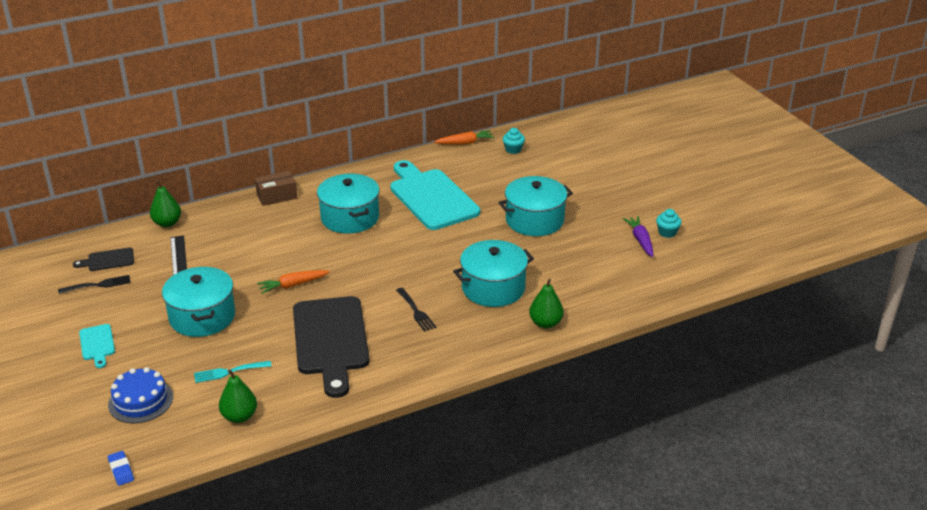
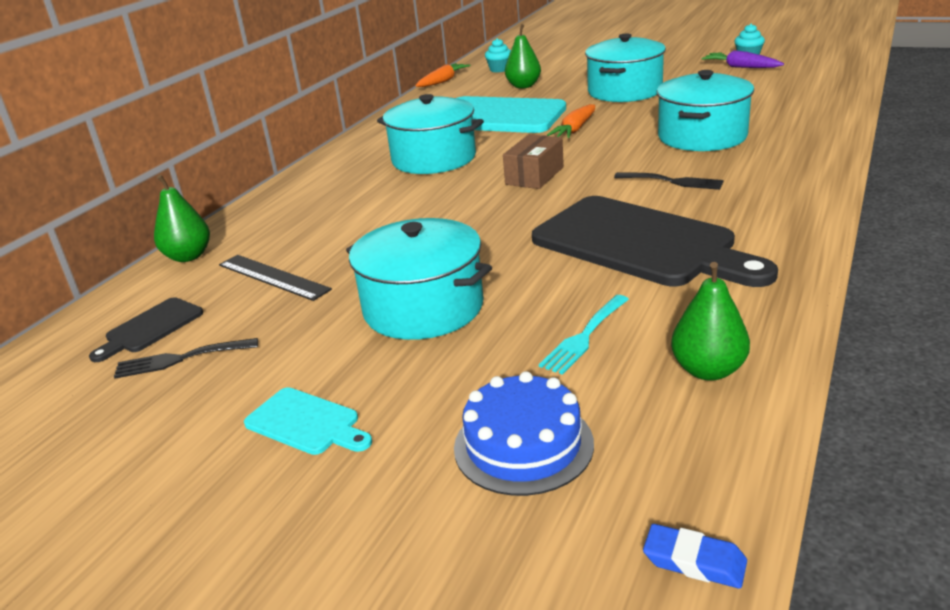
camera: 35 degrees left, 5 degrees down
black fork [58,275,131,294] -> black fork turned 135 degrees counterclockwise [114,338,258,379]
brown box [255,171,297,206] -> brown box moved to [503,134,564,189]
orange carrot [257,270,330,294] -> orange carrot moved to [547,104,595,138]
green pear [529,279,564,329] -> green pear moved to [505,24,541,88]

